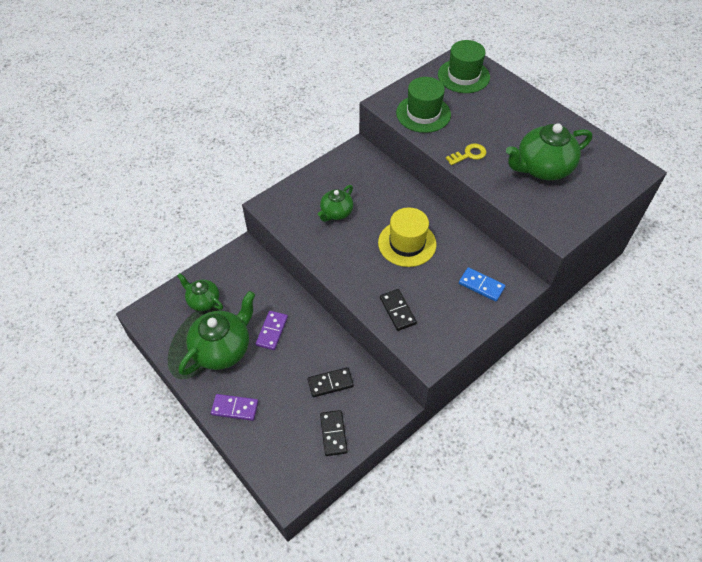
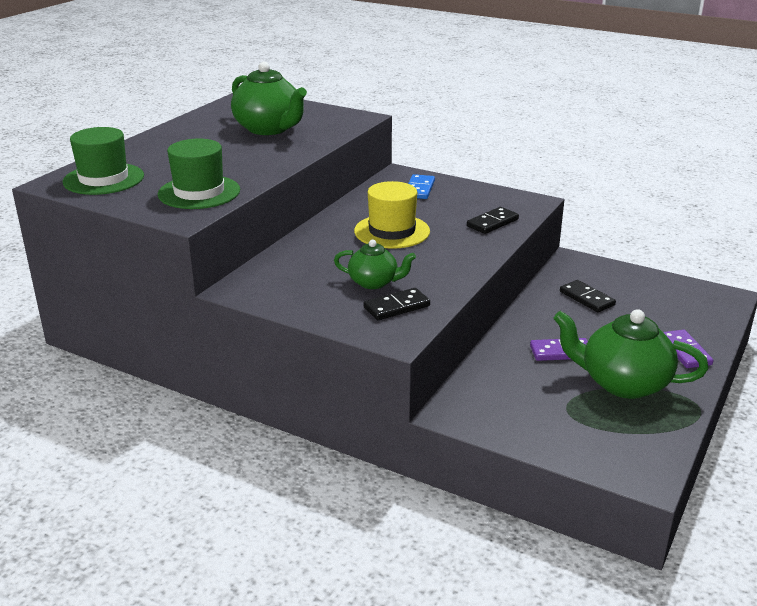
camera: 110 degrees left, 25 degrees down
green teapot [177,273,223,311] -> none
black domino [320,410,348,456] -> black domino moved to [363,288,430,320]
yellow key [446,143,487,165] -> none

